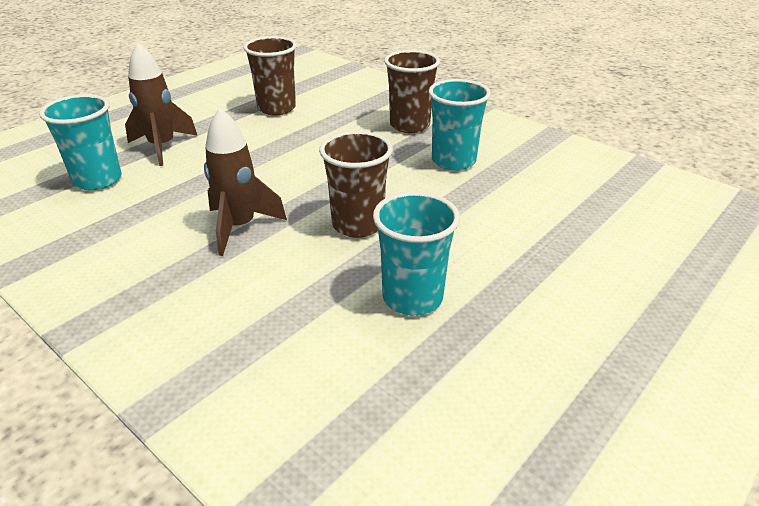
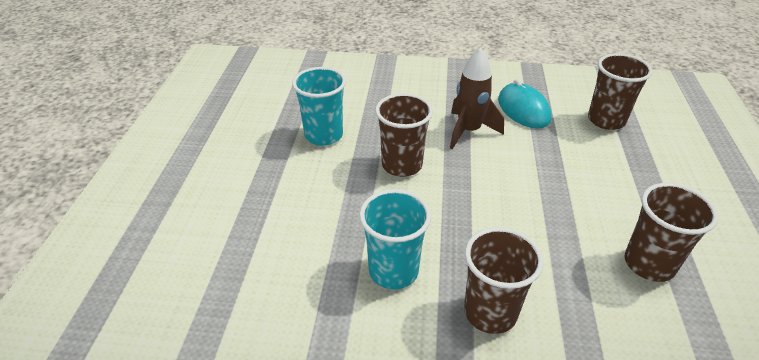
camera: 145 degrees right, 5 degrees up
turquoise cup [39,94,122,191] -> brown cup [588,53,653,130]
brown rocket [125,43,198,166] -> none
none -> turquoise mouse [498,79,552,129]

